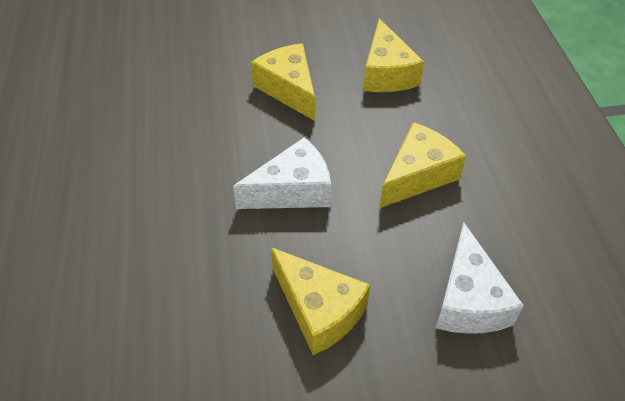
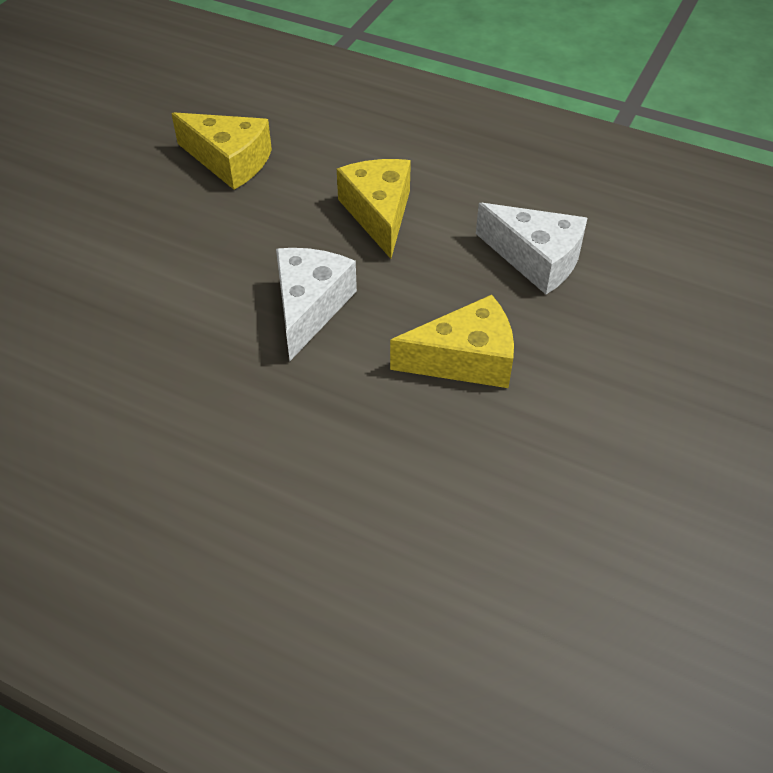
camera: 55 degrees left, 0 degrees up
yellow cheese [251,44,315,121] -> none

